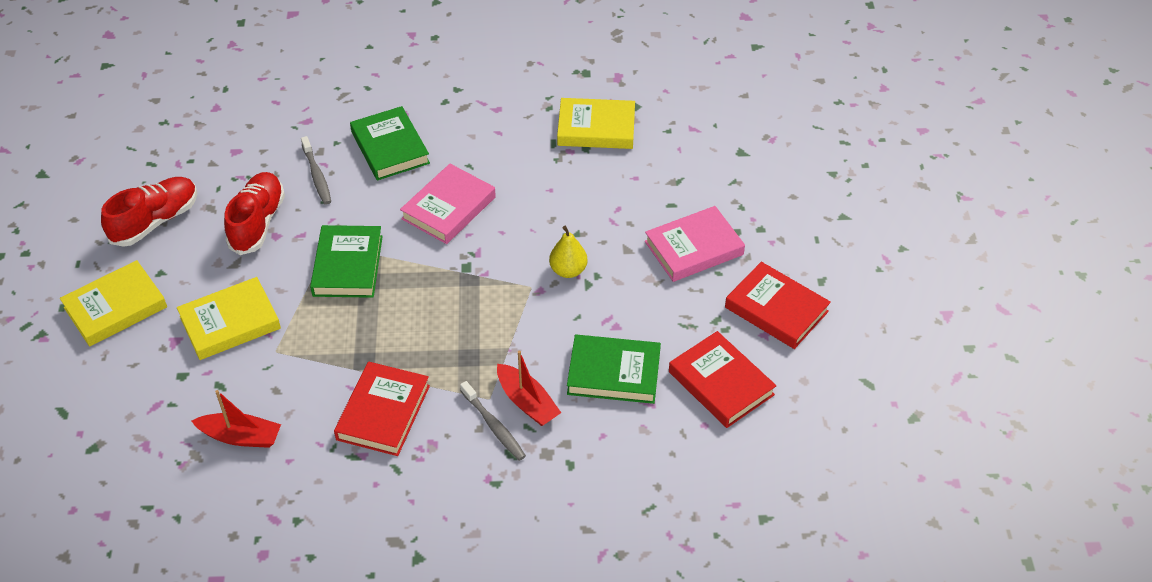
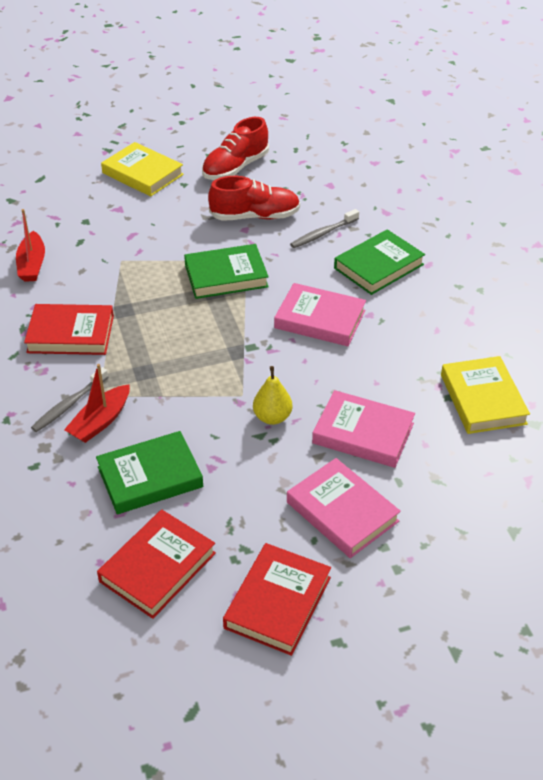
camera: 75 degrees right, 5 degrees down
red shoe [101,177,198,247] -> red shoe turned 105 degrees clockwise [202,117,269,180]
yellow book [177,277,281,360] -> none
green book [567,334,661,404] -> green book turned 75 degrees clockwise [96,431,203,514]
none -> pink book [312,390,415,468]

